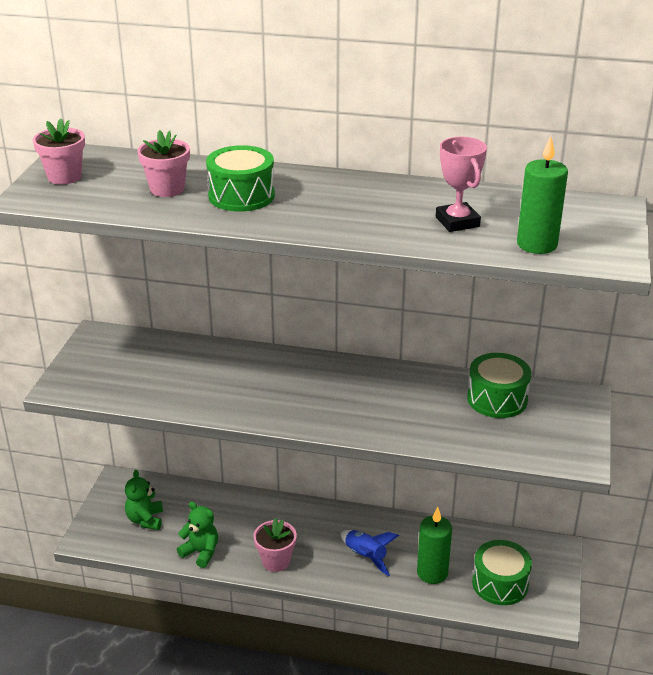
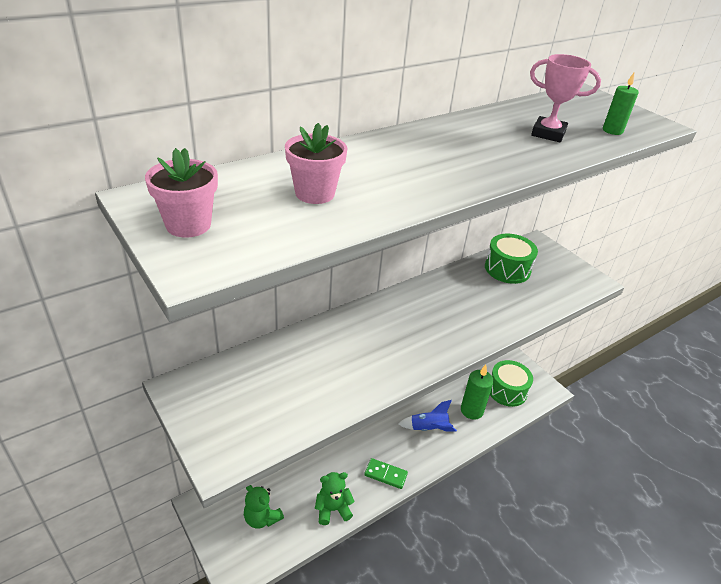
camera: 50 degrees left, 5 degrees up
green drum [206,145,275,212] -> none
pink flower pot [253,518,297,572] -> green domino [364,458,408,489]
green candle [517,136,568,254] -> green candle [603,72,639,135], size x0.62

